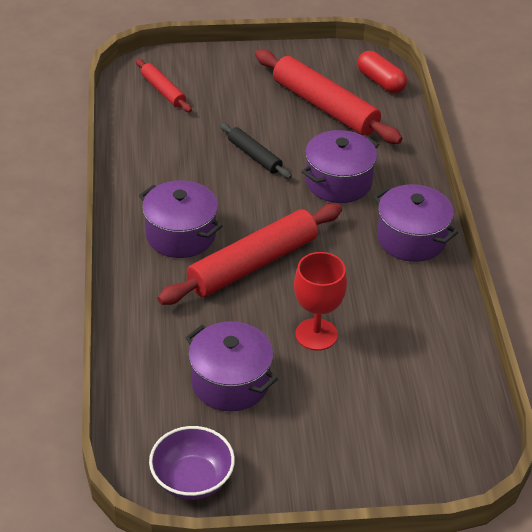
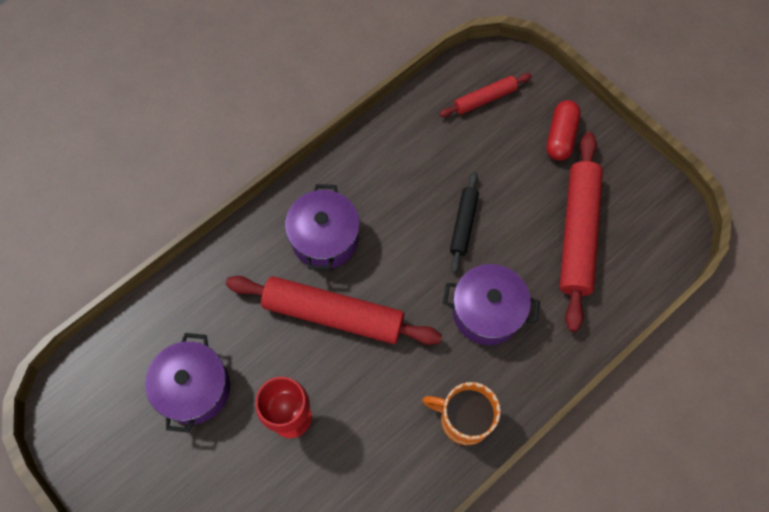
camera: 55 degrees right, 25 degrees up
red rolling pin [136,59,192,112] -> red rolling pin turned 45 degrees clockwise [439,73,532,117]
purple bowl [149,426,235,500] -> none
red capsule [357,51,407,93] -> red capsule moved to [546,100,581,161]
purple pot [373,184,458,262] -> orange mug [422,382,500,445]

